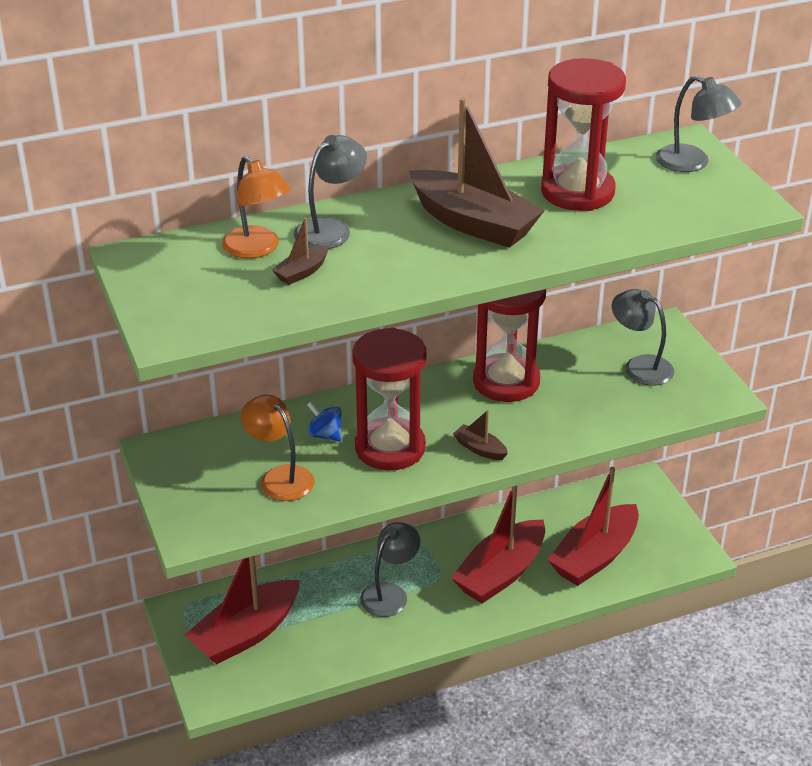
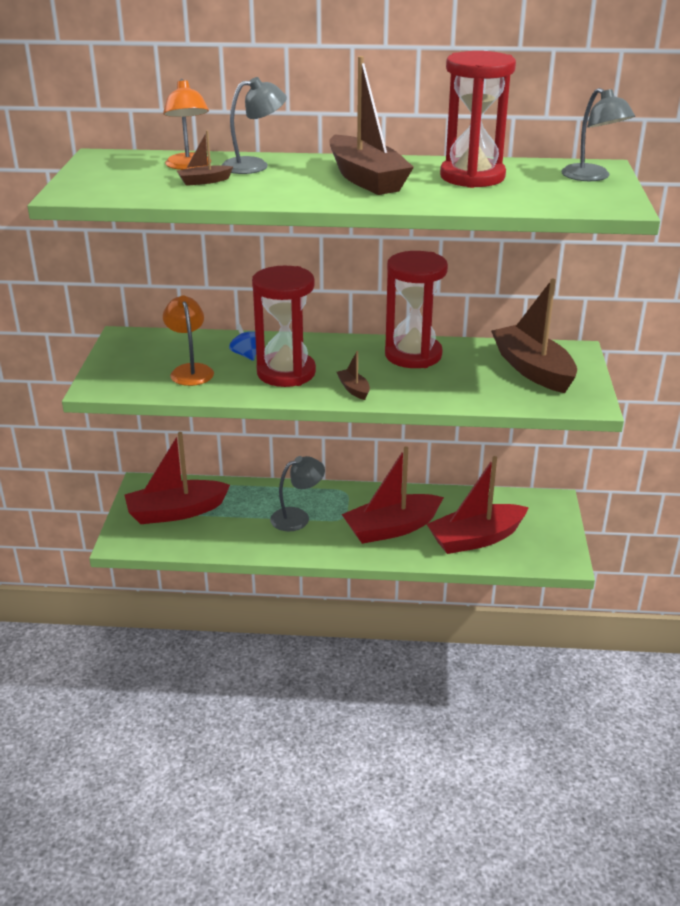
camera: 25 degrees right, 5 degrees down
grey lamp [612,289,674,386] -> brown boat [491,279,577,393]

